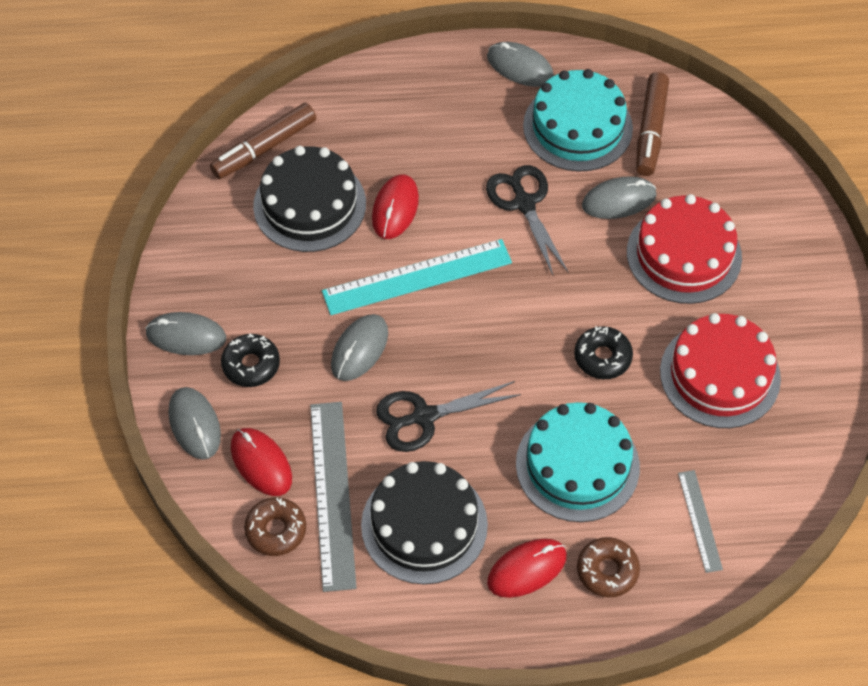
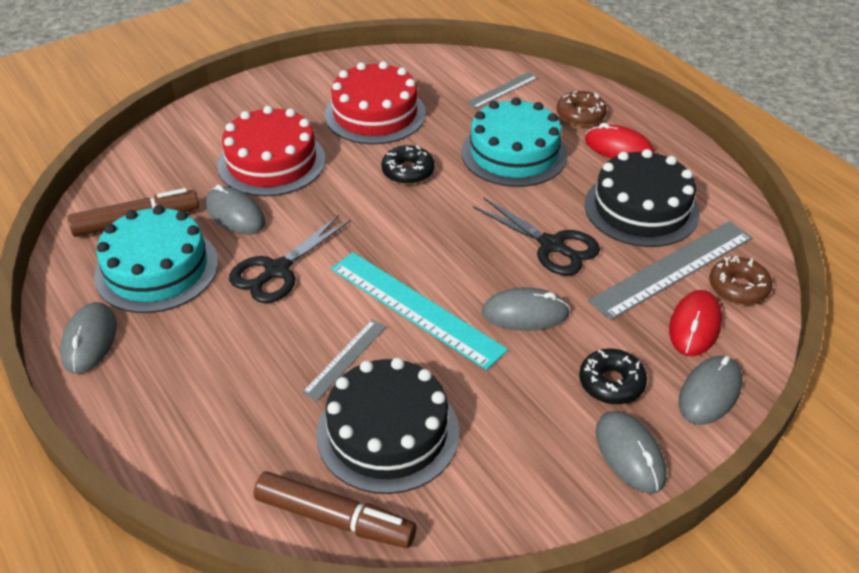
camera: 120 degrees left, 15 degrees down
red mouse [372,174,419,239] -> grey ruler [302,320,386,401]

